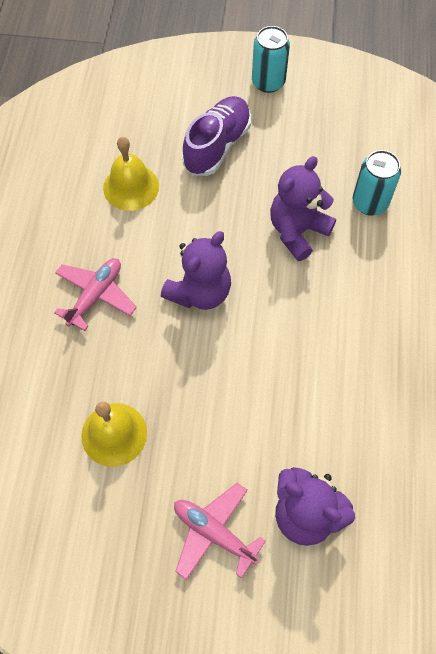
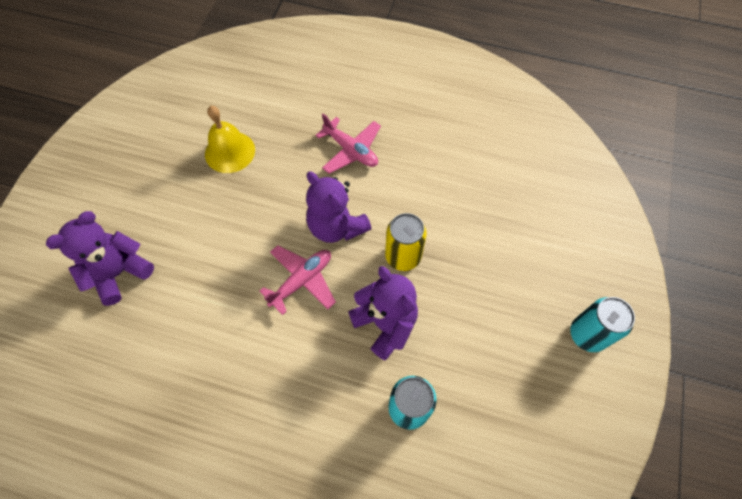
camera: 100 degrees right, 0 degrees up
yellow bell [103,137,159,211] -> none
pink plane [174,483,266,580] -> pink plane moved to [260,245,336,315]
purple shoe [182,96,251,176] -> none
none -> yellow can [385,213,426,271]

